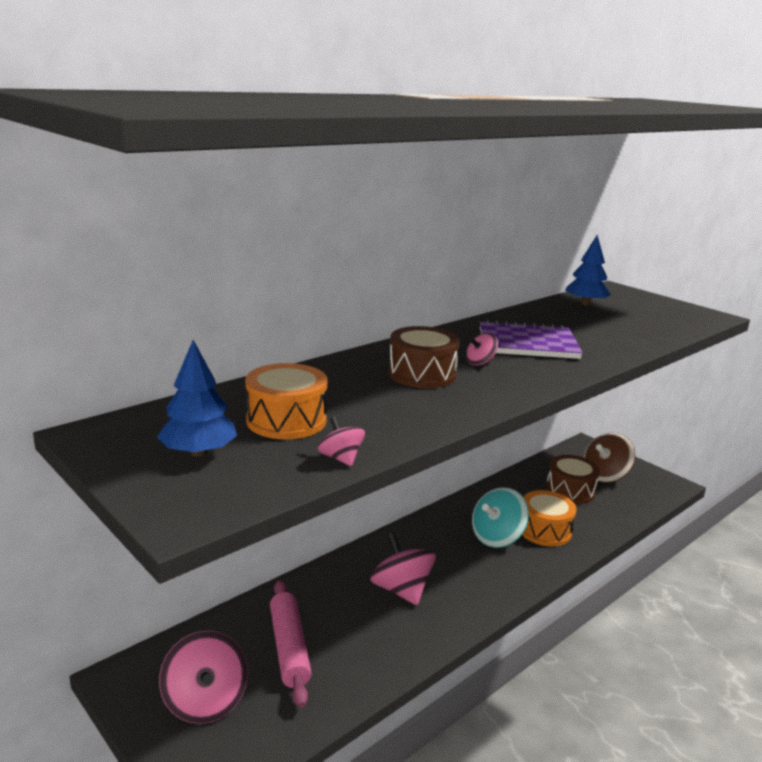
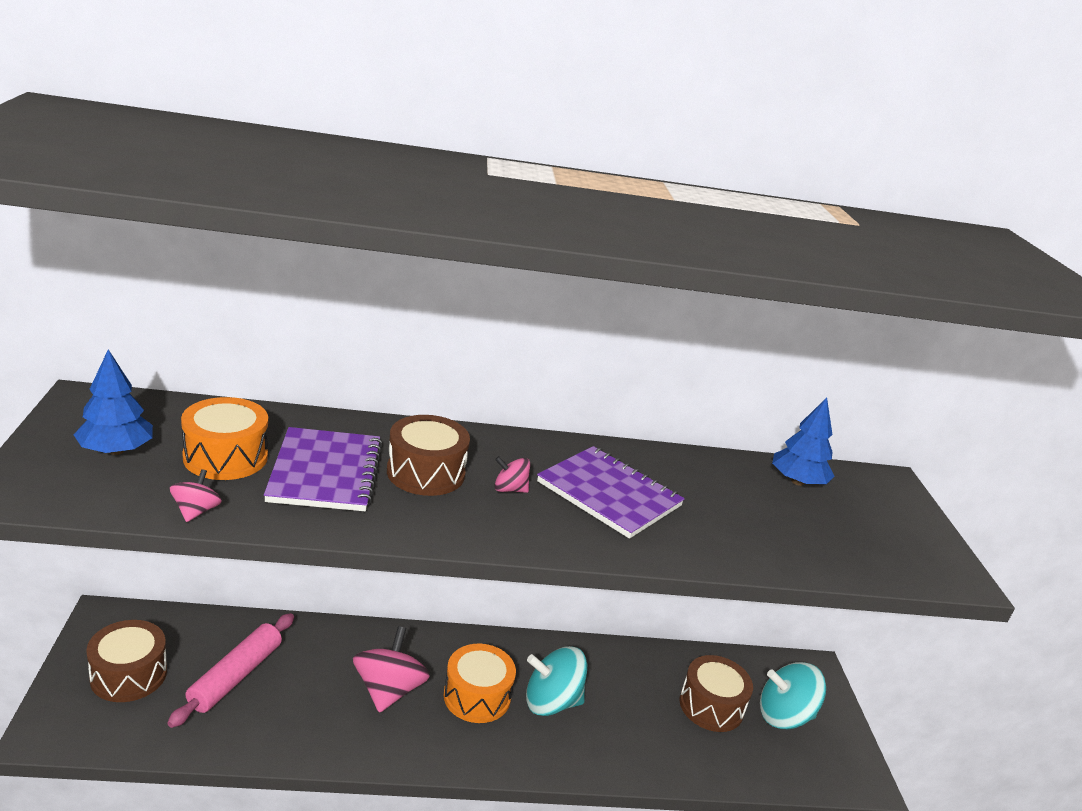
camera: 35 degrees right, 5 degrees up
pink spinning top [159,631,248,724] -> brown drum [86,620,167,702]
orange drum [522,490,577,546] -> orange drum moved to [444,644,516,723]
brown spinning top [583,433,635,483] -> turquoise spinning top [760,662,826,729]
none -> purple notebook [264,427,382,511]

